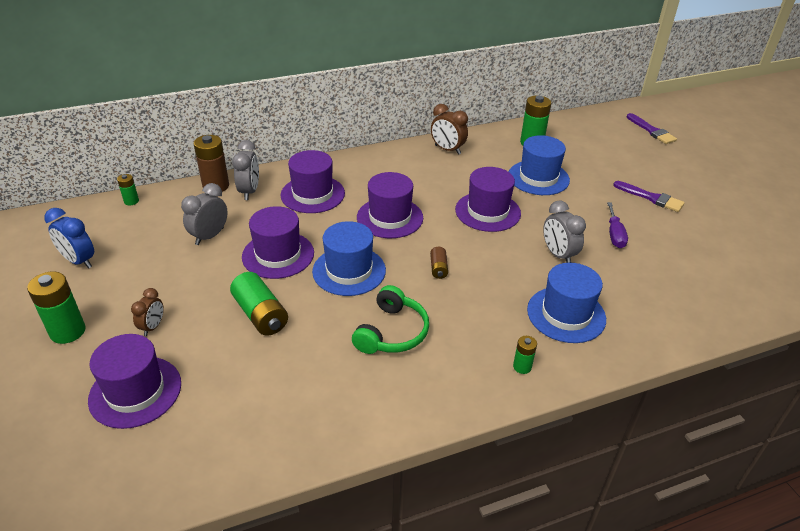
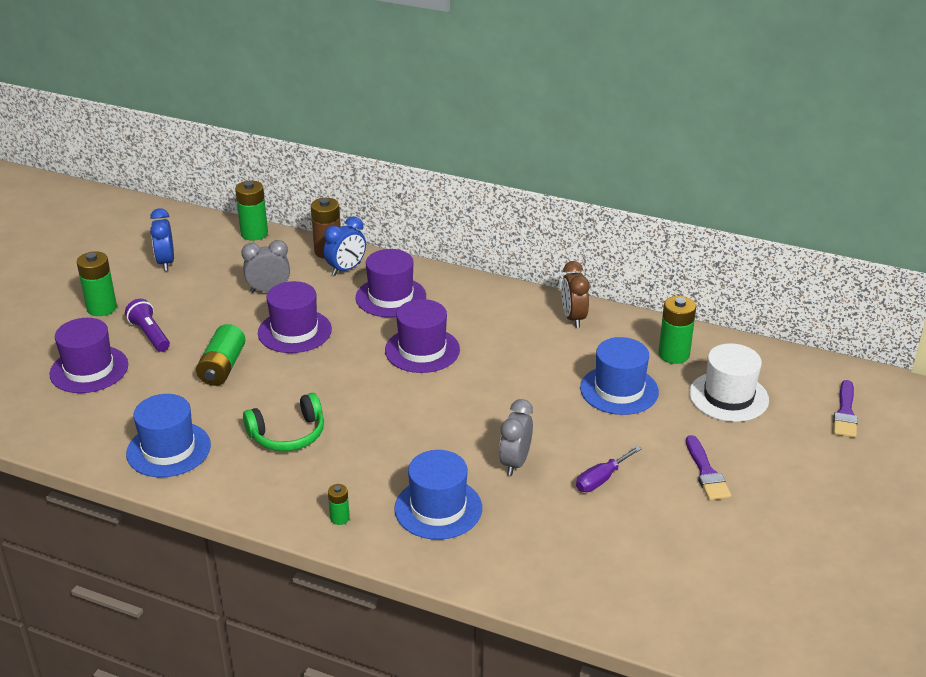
camera: 45 degrees right, 5 degrees down
green battery [117,174,139,205] -> green battery [235,181,268,241], size x1.88
brown clock [131,288,164,336] -> purple flashlight [125,299,170,352]
grey clock [232,140,259,200] -> blue clock [324,216,366,276]
blue hat [312,221,386,296] -> blue hat moved to [126,394,211,477]
brown battery [430,247,448,279] -> none
purple hat [455,167,521,232] -> none
none -> white hat [689,343,769,422]

